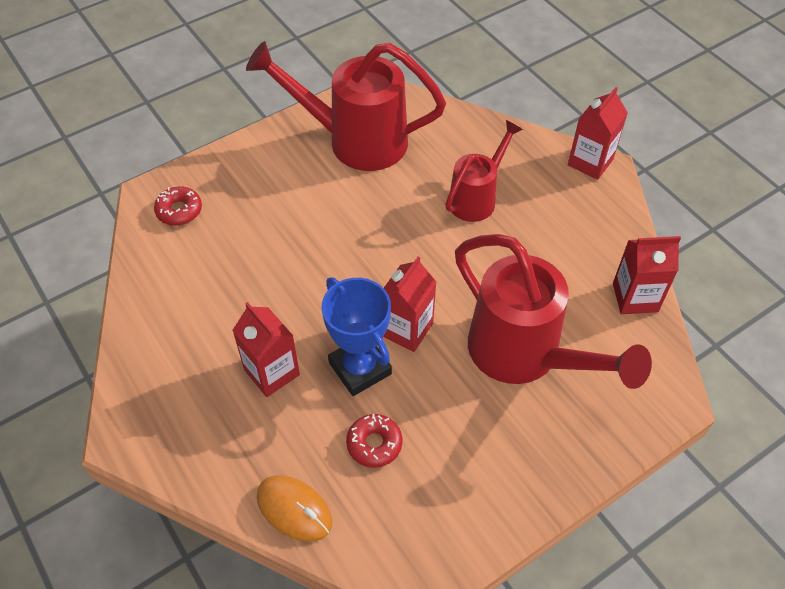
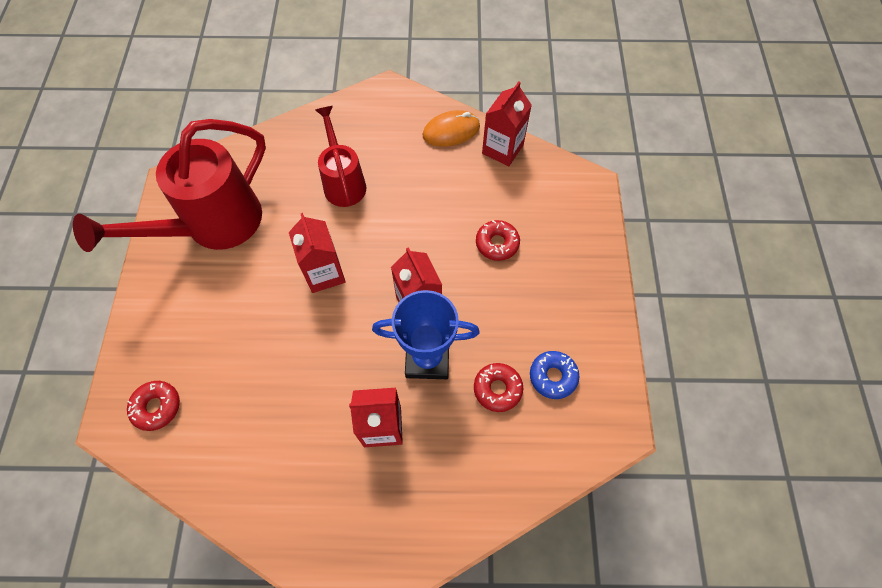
camera: 55 degrees left, 10 degrees up
orange mouse [257,475,332,542] -> orange mouse moved to [422,110,480,147]
red watering can [455,234,652,389] -> red donut [476,220,520,261]
red carton [568,87,628,180] -> red carton moved to [289,213,346,293]
none -> blue donut [530,351,580,399]

